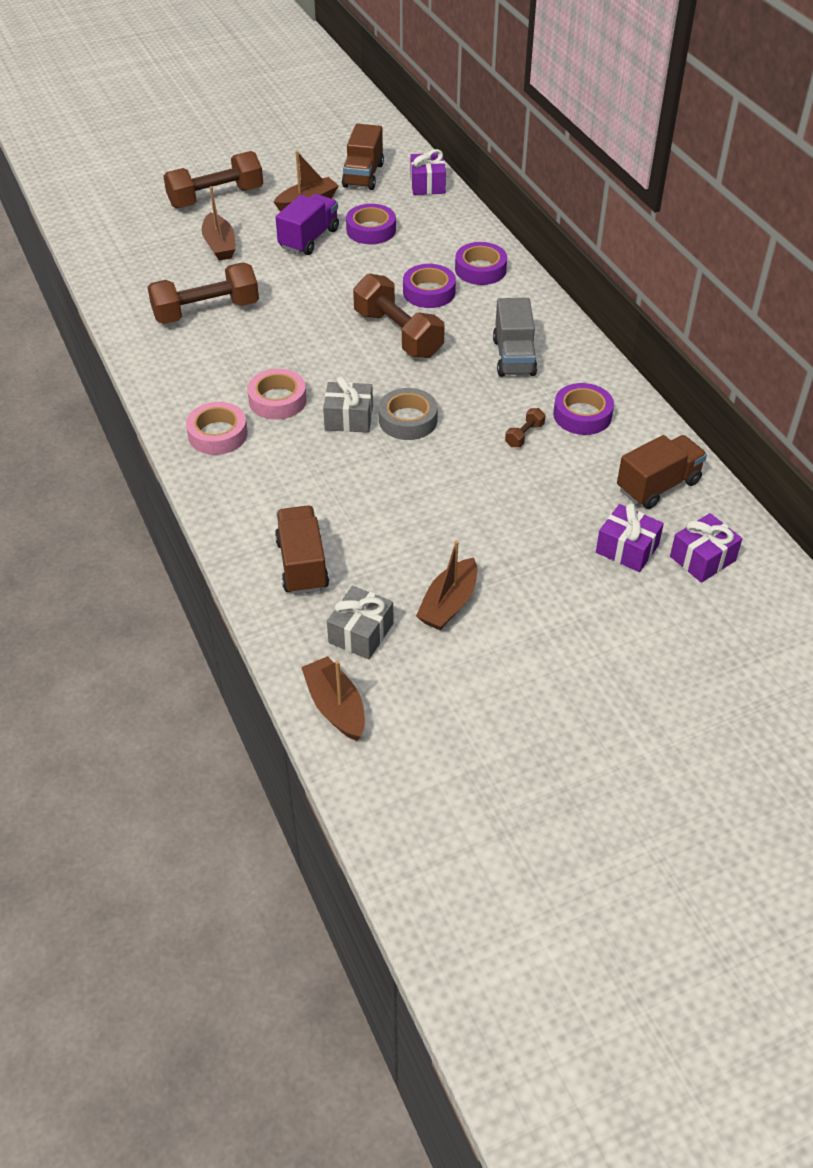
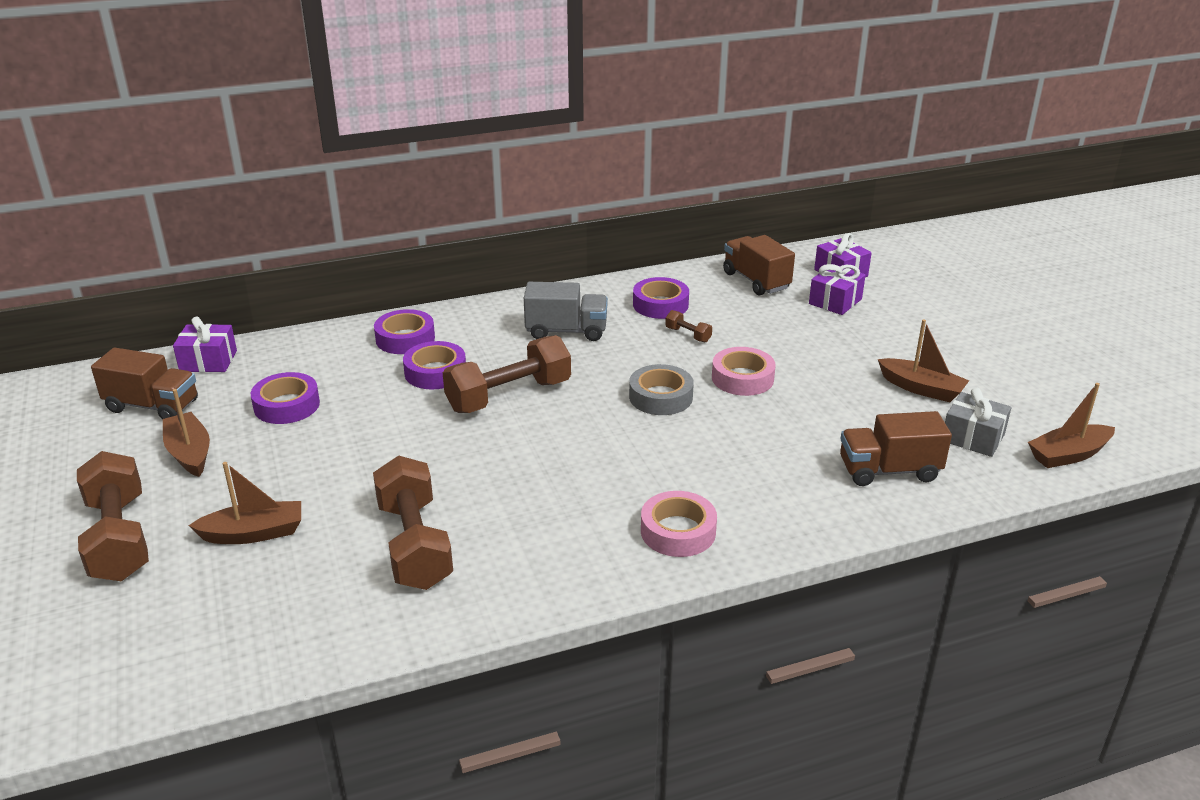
camera: 85 degrees left, 15 degrees down
pink tape [247,369,307,420] -> pink tape moved to [712,347,776,396]
purple truck [275,194,339,255] -> none
grey gift [323,376,373,433] -> none

